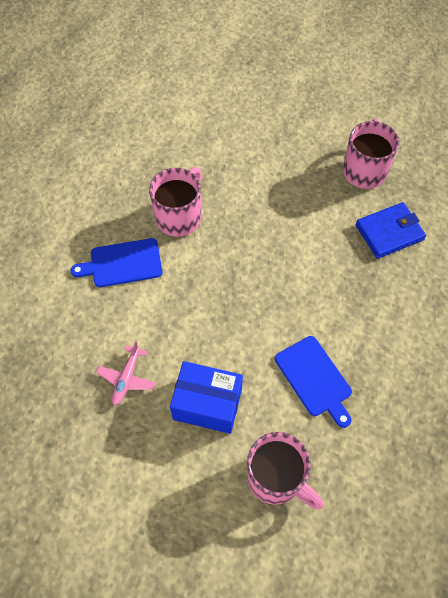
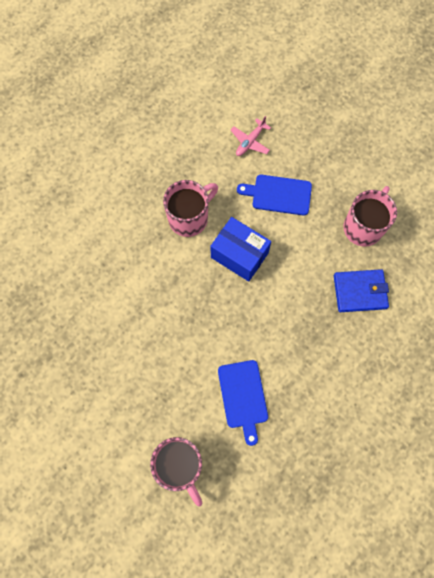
camera: 20 degrees right, 10 degrees up
blue cutting board [71,238,163,287] -> blue cutting board moved to [237,175,312,216]
pink plane [96,341,156,405] -> pink plane moved to [231,116,271,156]
blue box [170,361,243,434] -> blue box moved to [210,217,271,282]

